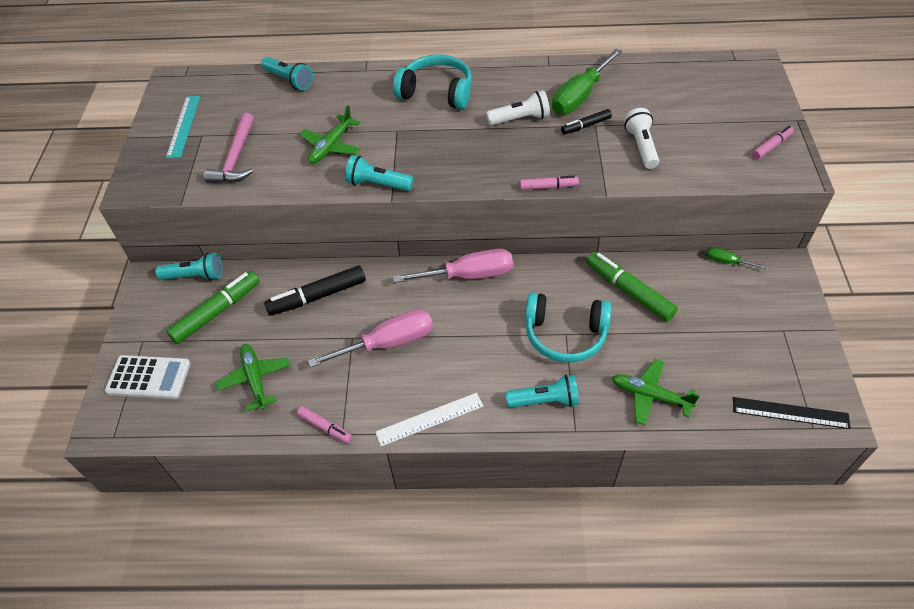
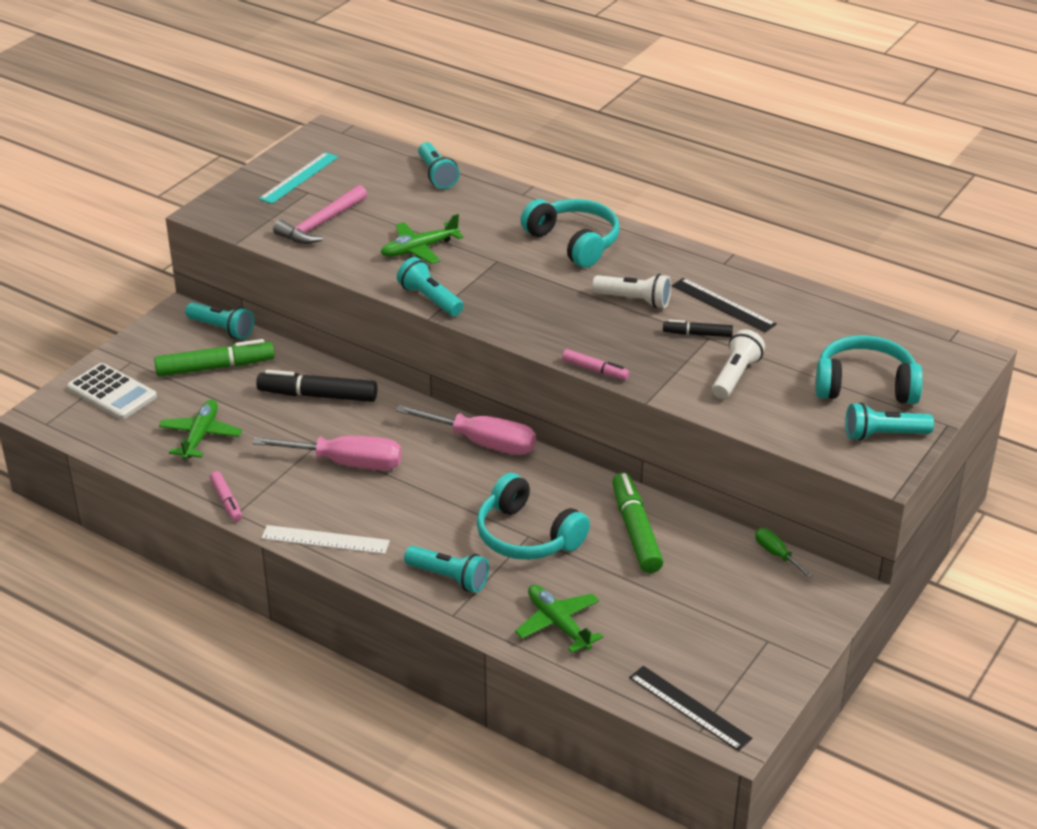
camera: 30 degrees right, 15 degrees down
green screwdriver [552,49,622,114] -> black ruler [672,278,777,333]
pink marker [752,126,794,159] -> turquoise flashlight [845,402,934,441]
none -> turquoise headphones [815,335,923,404]

